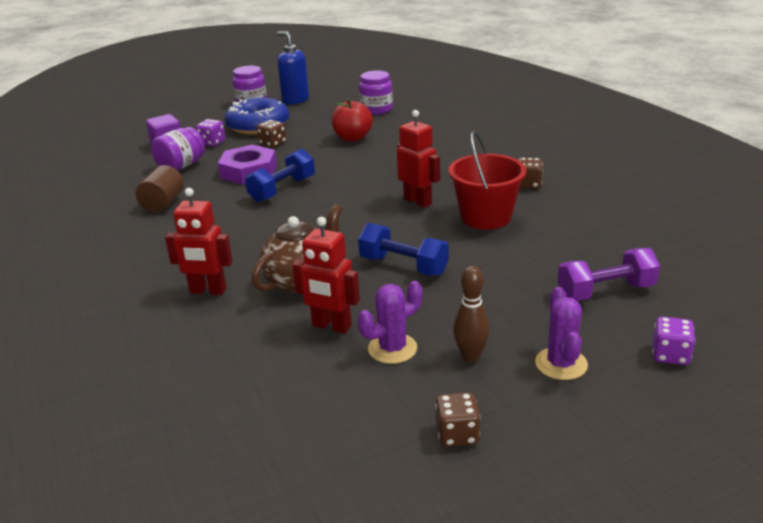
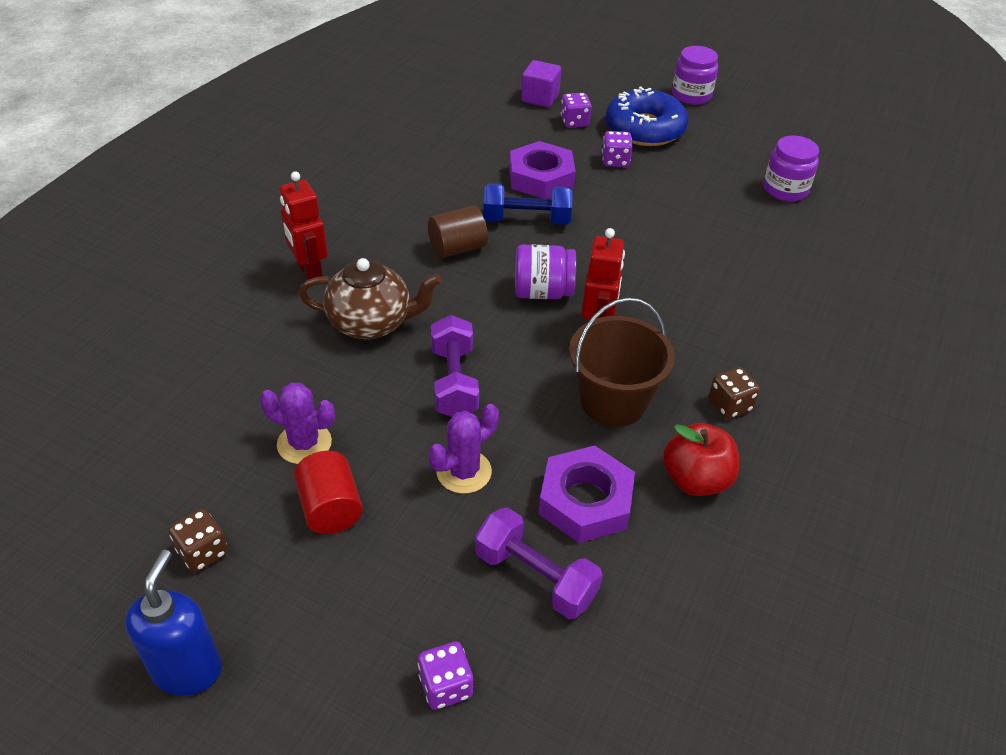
camera: 50 degrees right, 15 degrees up
brown cylinder [136,165,184,212] -> brown cylinder moved to [428,206,488,258]
purple jar [151,127,205,171] -> purple jar moved to [515,244,576,299]
brown dice [257,120,286,148] -> purple dice [602,131,633,167]
blue soap dispenser [277,31,309,104] -> blue soap dispenser moved to [125,550,222,696]
red robot [292,217,360,333] -> none
red apple [331,98,373,142] -> red apple moved to [663,423,739,496]
blue dumbbell [358,223,449,276] -> purple dumbbell [431,315,479,417]
red bucket [449,131,526,230] -> brown bucket [569,297,675,427]
brown bowling pin [453,266,490,362] -> red cylinder [294,451,363,534]
purple cactus [535,287,588,380] -> purple cactus moved to [429,404,499,494]
none -> purple nut [539,445,635,543]

